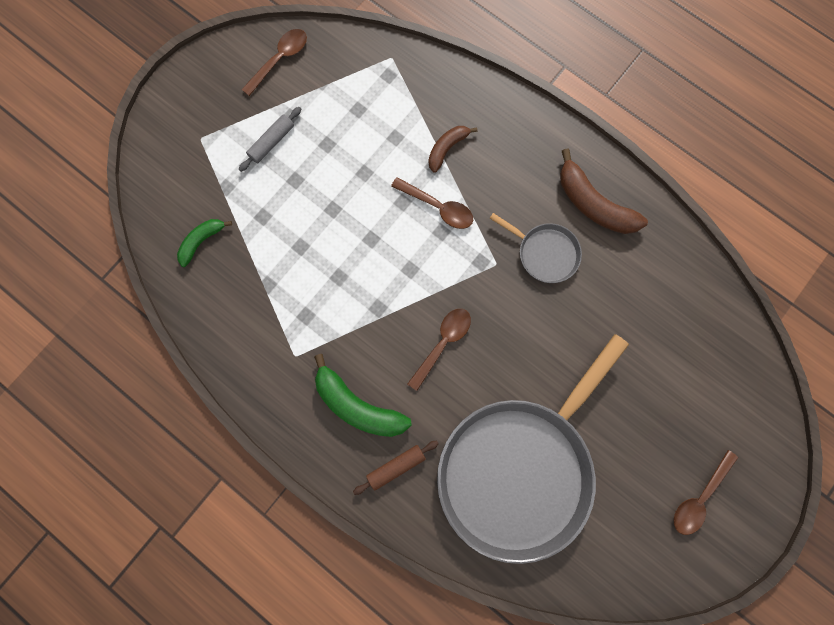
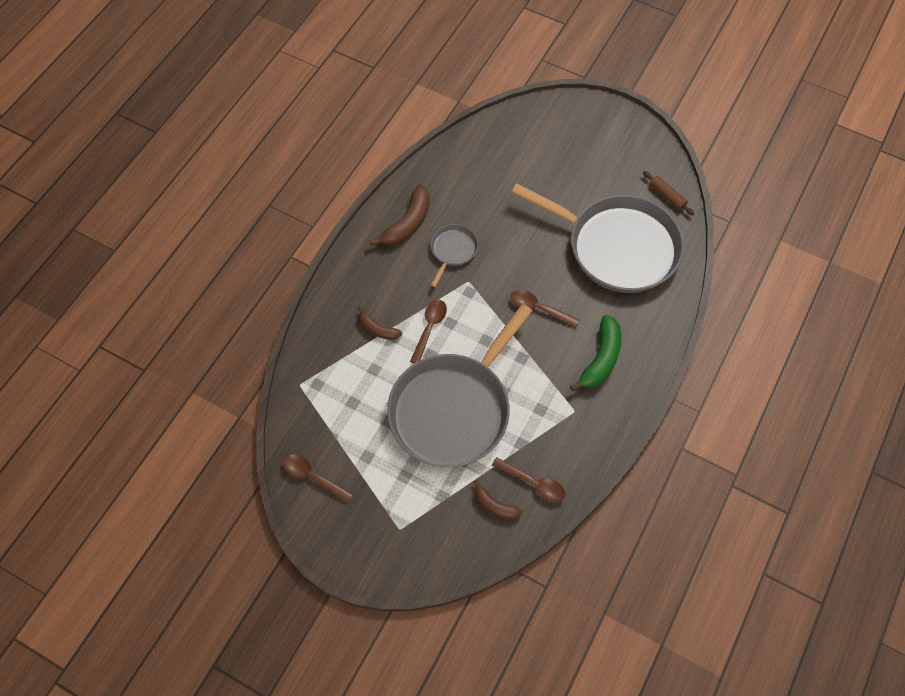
camera: 100 degrees left, 15 degrees down
green banana [177,219,232,267] -> brown banana [474,480,523,519]
grey rolling pin [239,107,301,172] -> none
brown rolling pin [353,441,439,495] -> brown rolling pin moved to [643,171,694,215]
brown spoon [674,450,738,535] -> brown spoon moved to [492,457,565,503]
none -> grey pan [387,304,532,467]

